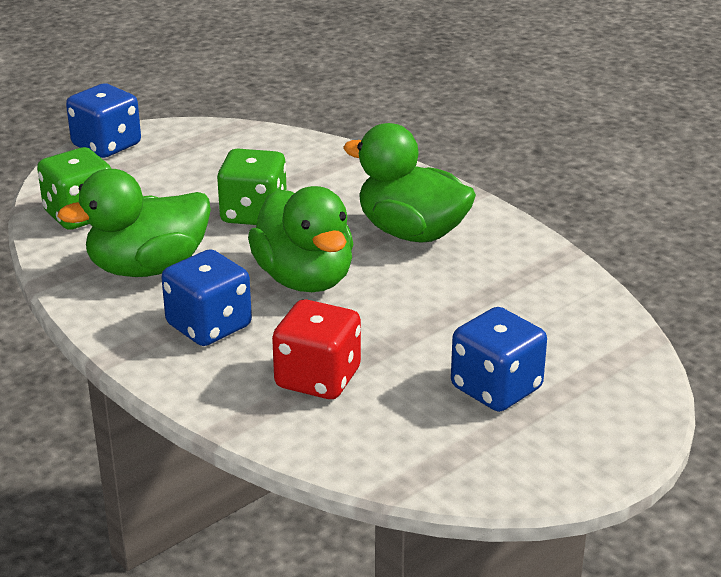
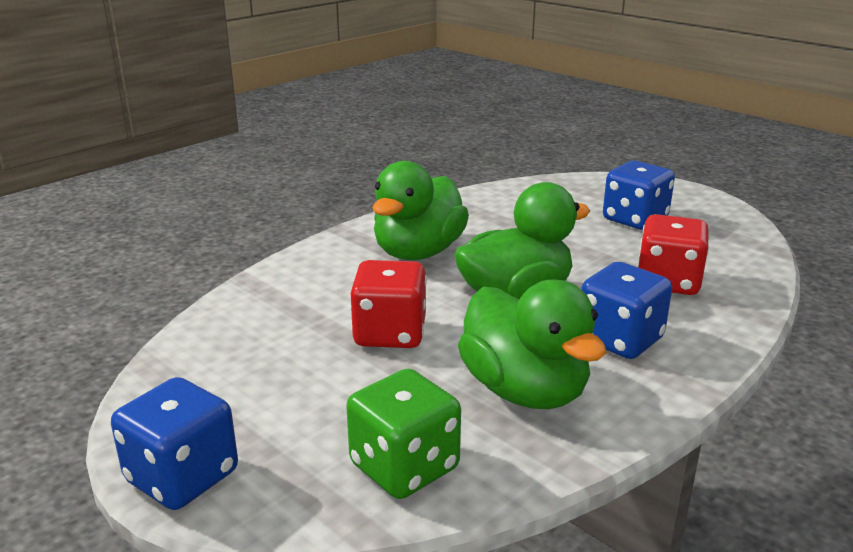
camera: 95 degrees left, 5 degrees down
green dice [217,148,287,225] -> red dice [350,260,427,348]

